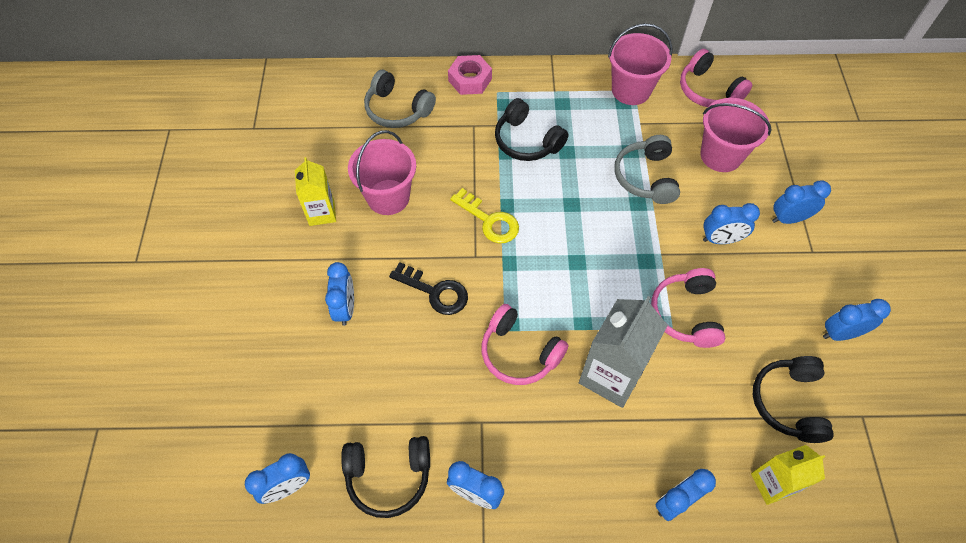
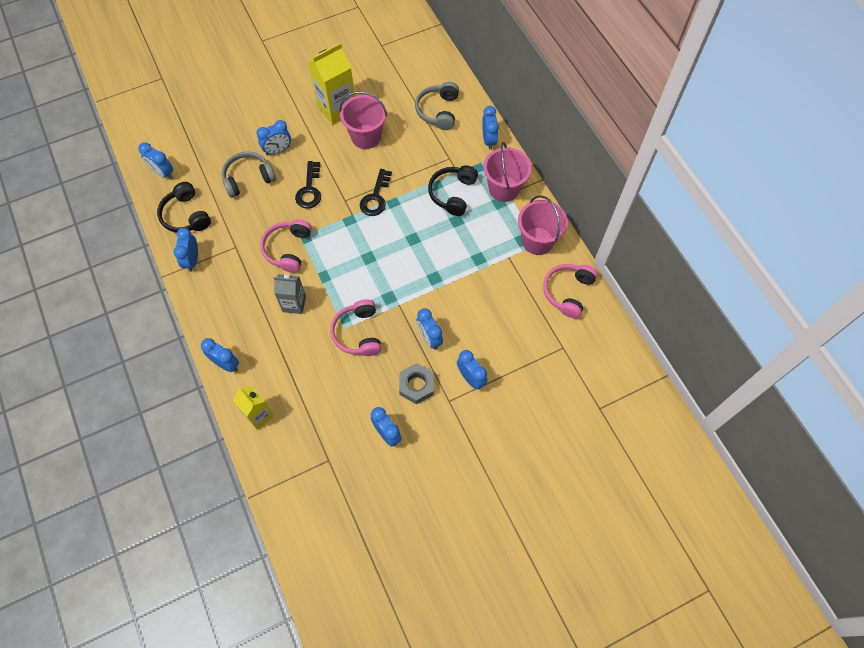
camera: 65 degrees right, 5 degrees up
yellow carton [295,157,336,226] -> yellow carton [308,43,355,125], size x1.62
pink nut [448,55,492,95] -> blue clock [482,106,499,150]
yellow key [450,188,519,243] -> black key [360,169,392,216]
grey carton [579,296,668,408] -> grey carton [274,274,306,314], size x0.62
grey headphones [614,135,680,204] -> grey headphones moved to [222,151,276,198]
pink headphones [651,268,725,348] -> pink headphones turned 75 degrees counterclockwise [330,299,382,356]
pink bucket [700,98,772,172] -> pink bucket moved to [483,142,532,202]
black headphones [753,356,834,443] -> none
none -> grey nut [399,363,434,404]

